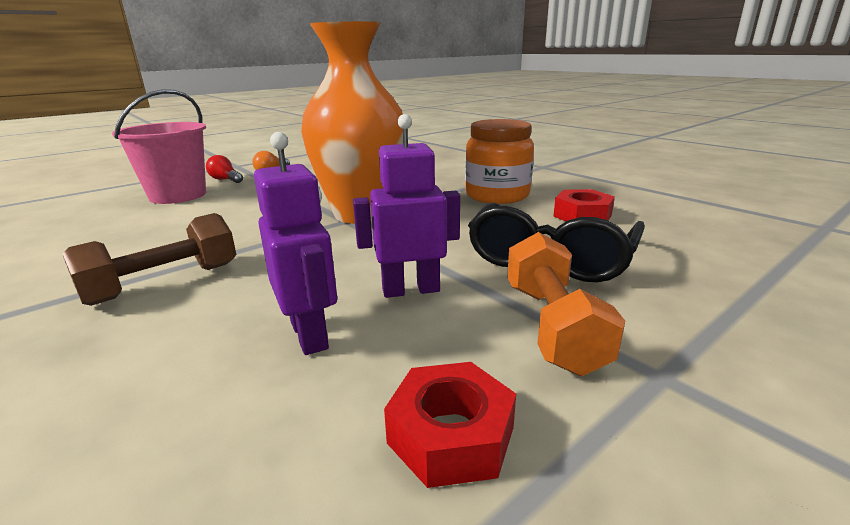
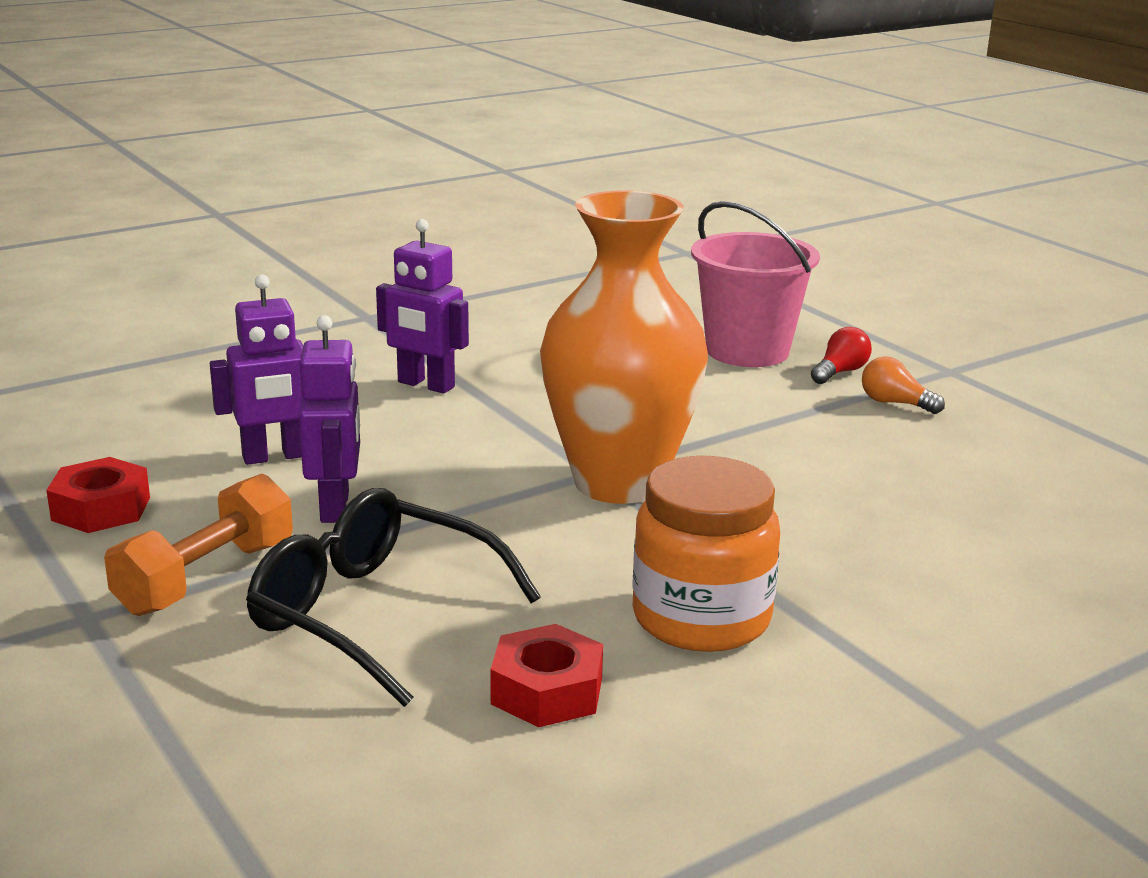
camera: 95 degrees right, 0 degrees up
brown dumbbell [63,213,237,306] -> purple robot [376,219,469,393]
orange dumbbell [507,232,625,376] -> orange dumbbell turned 60 degrees counterclockwise [104,474,293,616]

